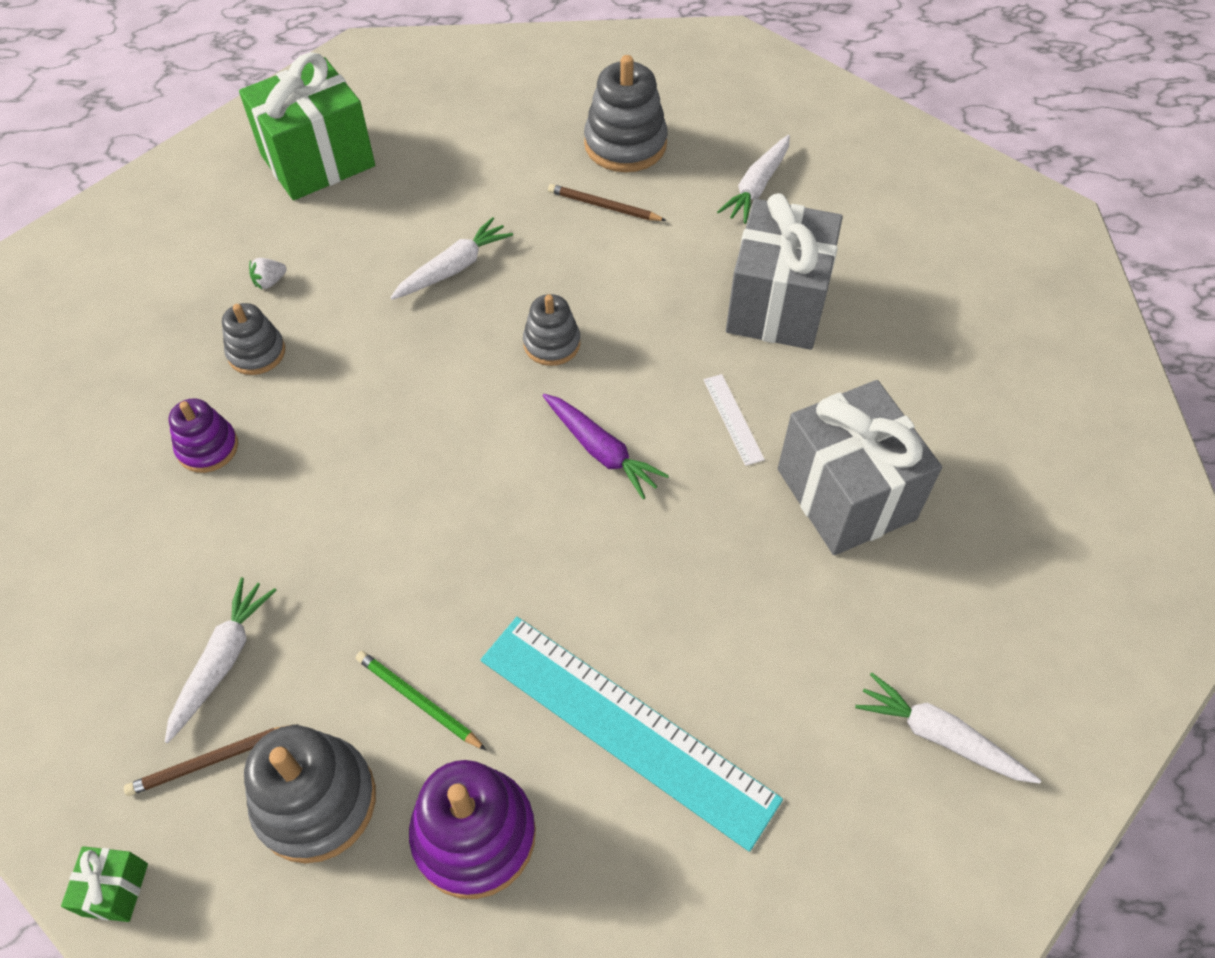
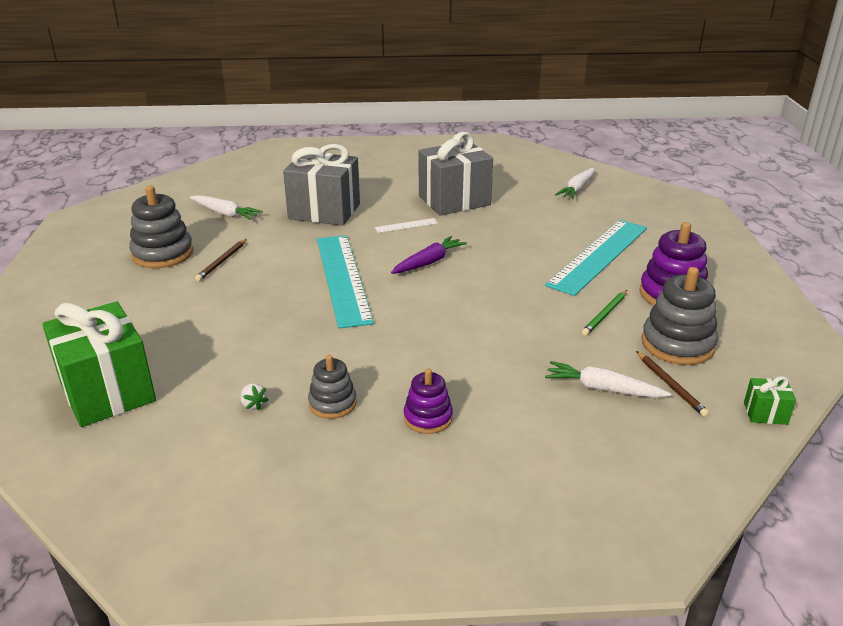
camera: 90 degrees left, 25 degrees down
white carrot [390,217,513,300] -> none
grey stacking toy [523,294,580,366] -> turquoise ruler [317,235,374,329]

